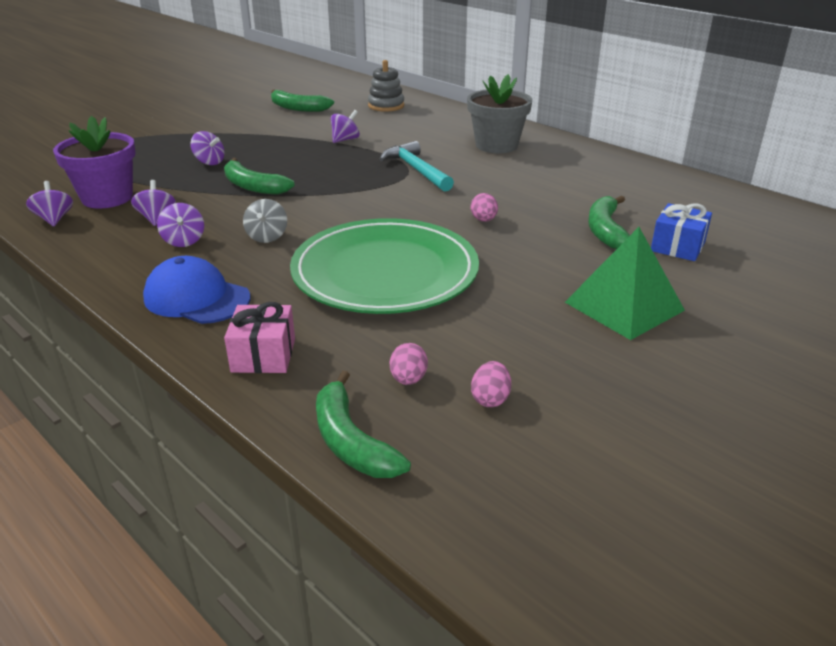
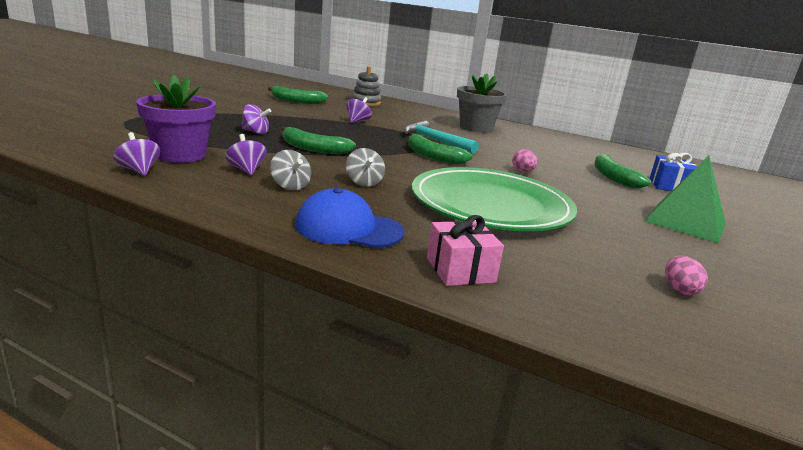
camera: 20 degrees left, 10 degrees down
purple spinning top [157,203,204,247] -> grey spinning top [270,150,311,190]
green banana [316,371,411,478] -> green banana moved to [408,134,472,165]
pink egg [390,343,428,385] -> none

